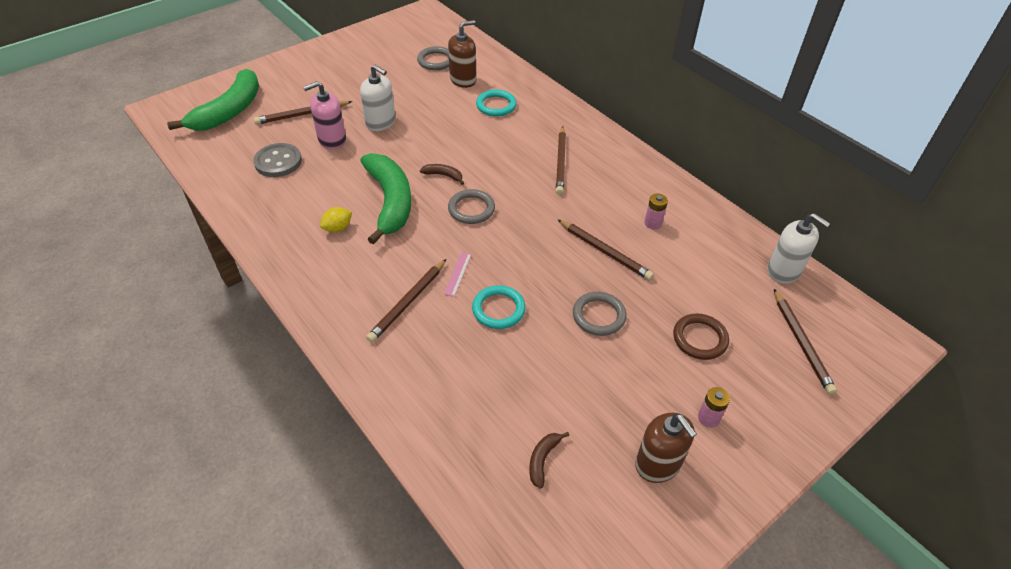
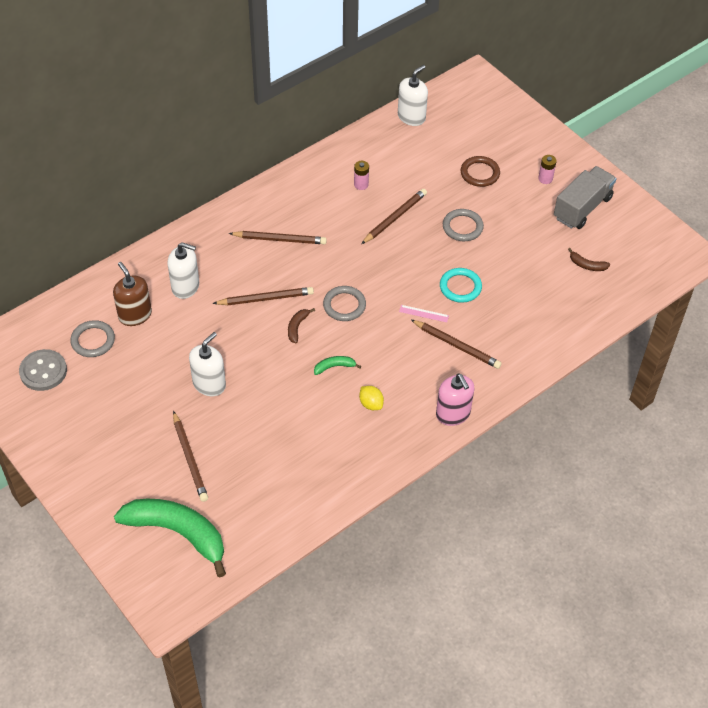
camera: 90 degrees left, 5 degrees up
grey button [253,143,302,177] -> grey button moved to [19,349,67,391]
pink soap dispenser [303,81,346,150] -> pink soap dispenser moved to [436,374,475,426]
green banana [360,153,411,245] -> green banana [314,356,361,375], size x0.40
turquoise ring [476,90,517,117] -> white soap dispenser [167,242,199,299]
brown soap dispenser [635,413,697,483] -> grey truck [554,166,616,229]
brown pencil [774,289,837,395] -> brown pencil moved to [212,287,314,305]

